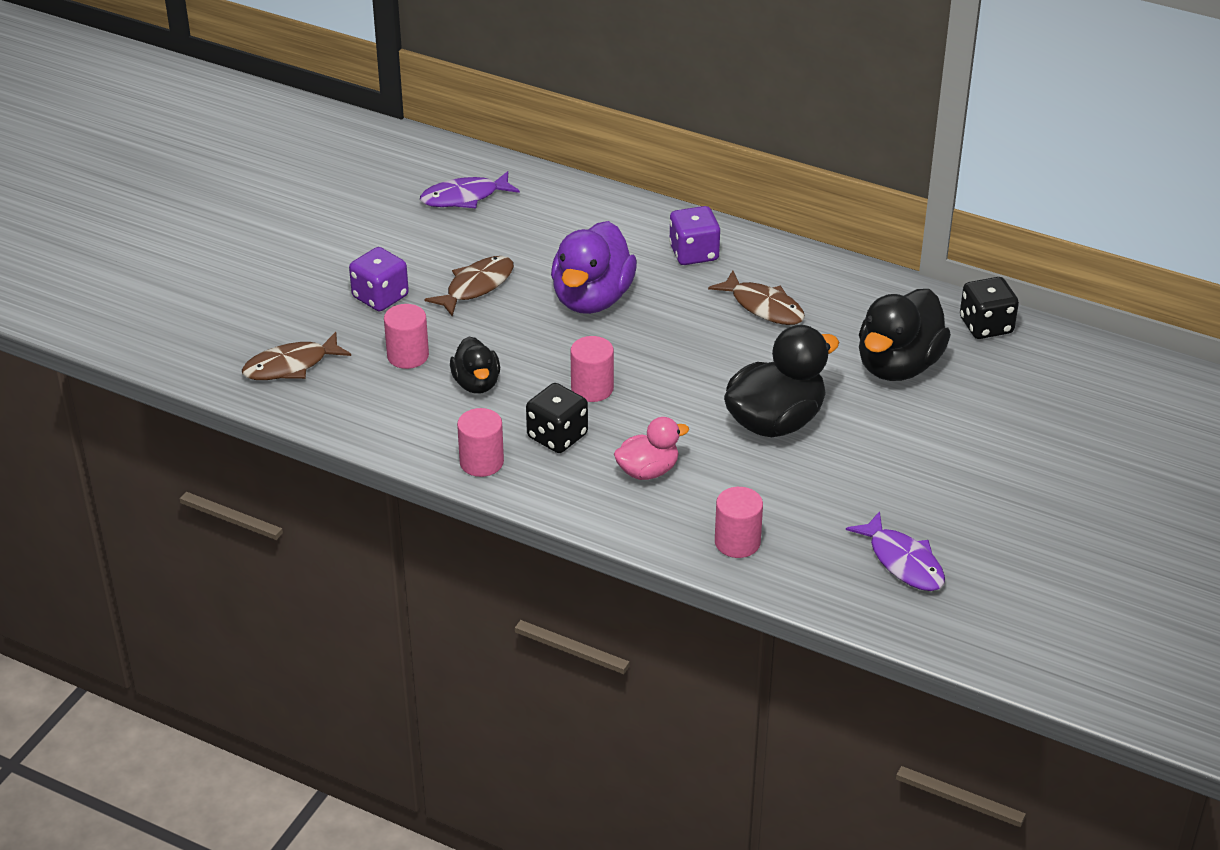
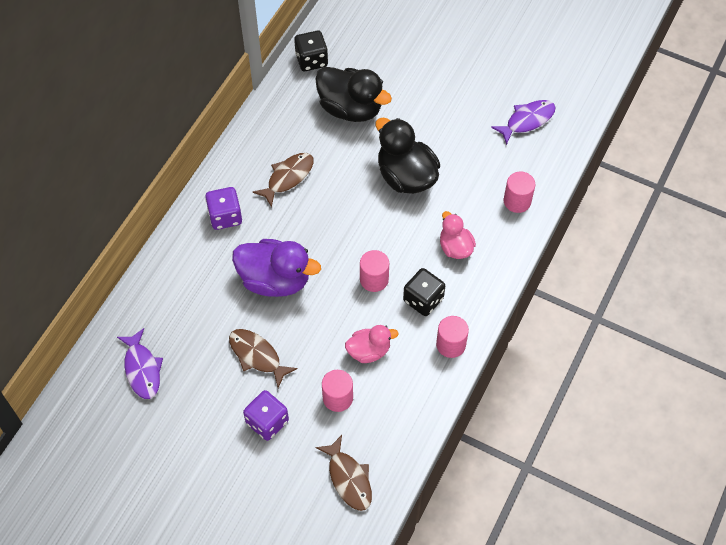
camera: 90 degrees left, 20 degrees up
black duck [450,337,500,394] -> pink duck [345,325,399,363]

